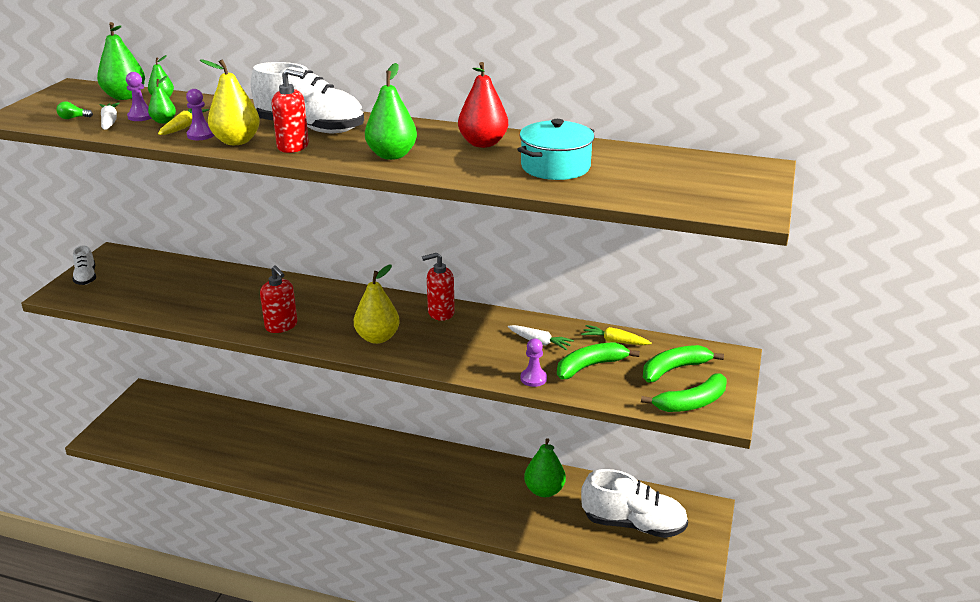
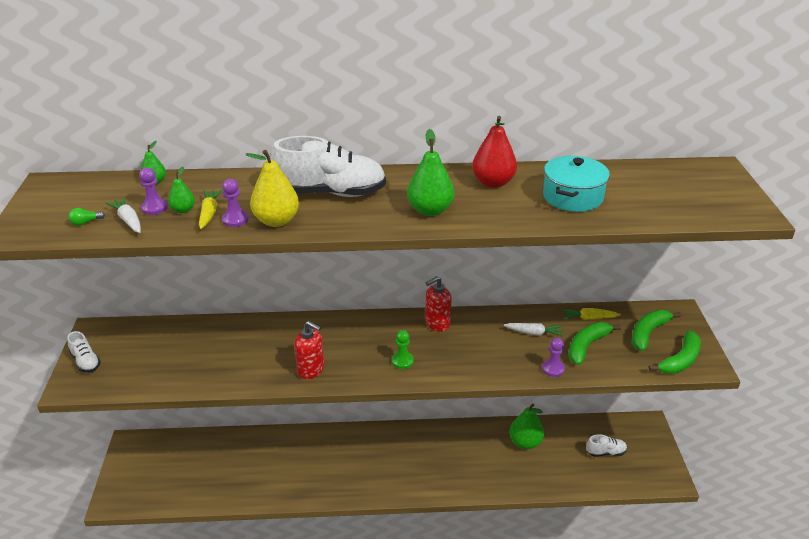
camera: 20 degrees left, 5 degrees up
green pear [97,22,145,100] -> none
red soap dispenser [272,69,309,153] -> none
yellow pear [354,264,400,344] -> green pawn [392,330,414,369]
white shoe [581,469,688,538] -> white shoe [586,434,627,457], size x0.49

